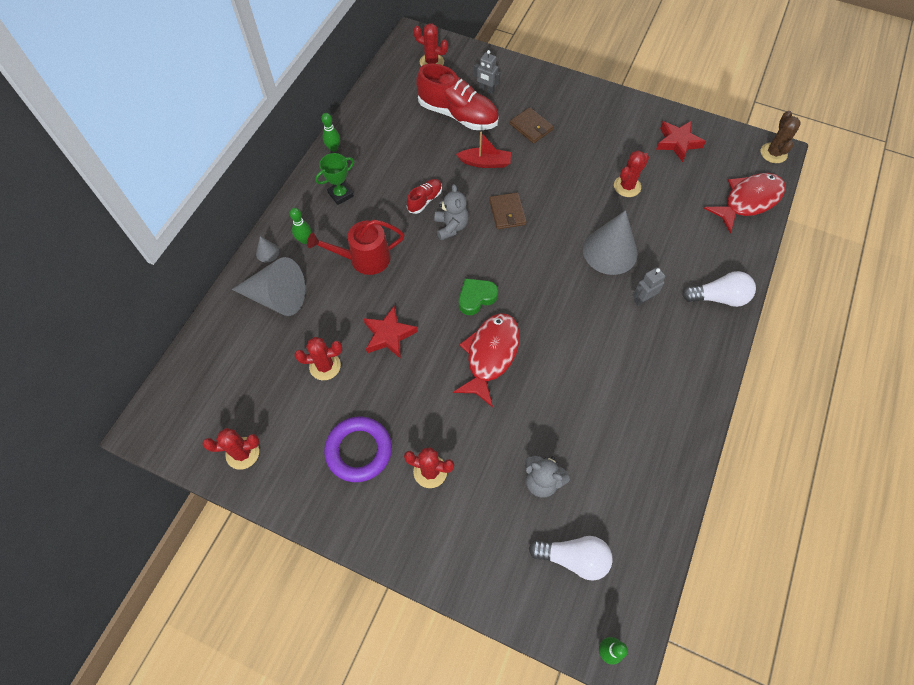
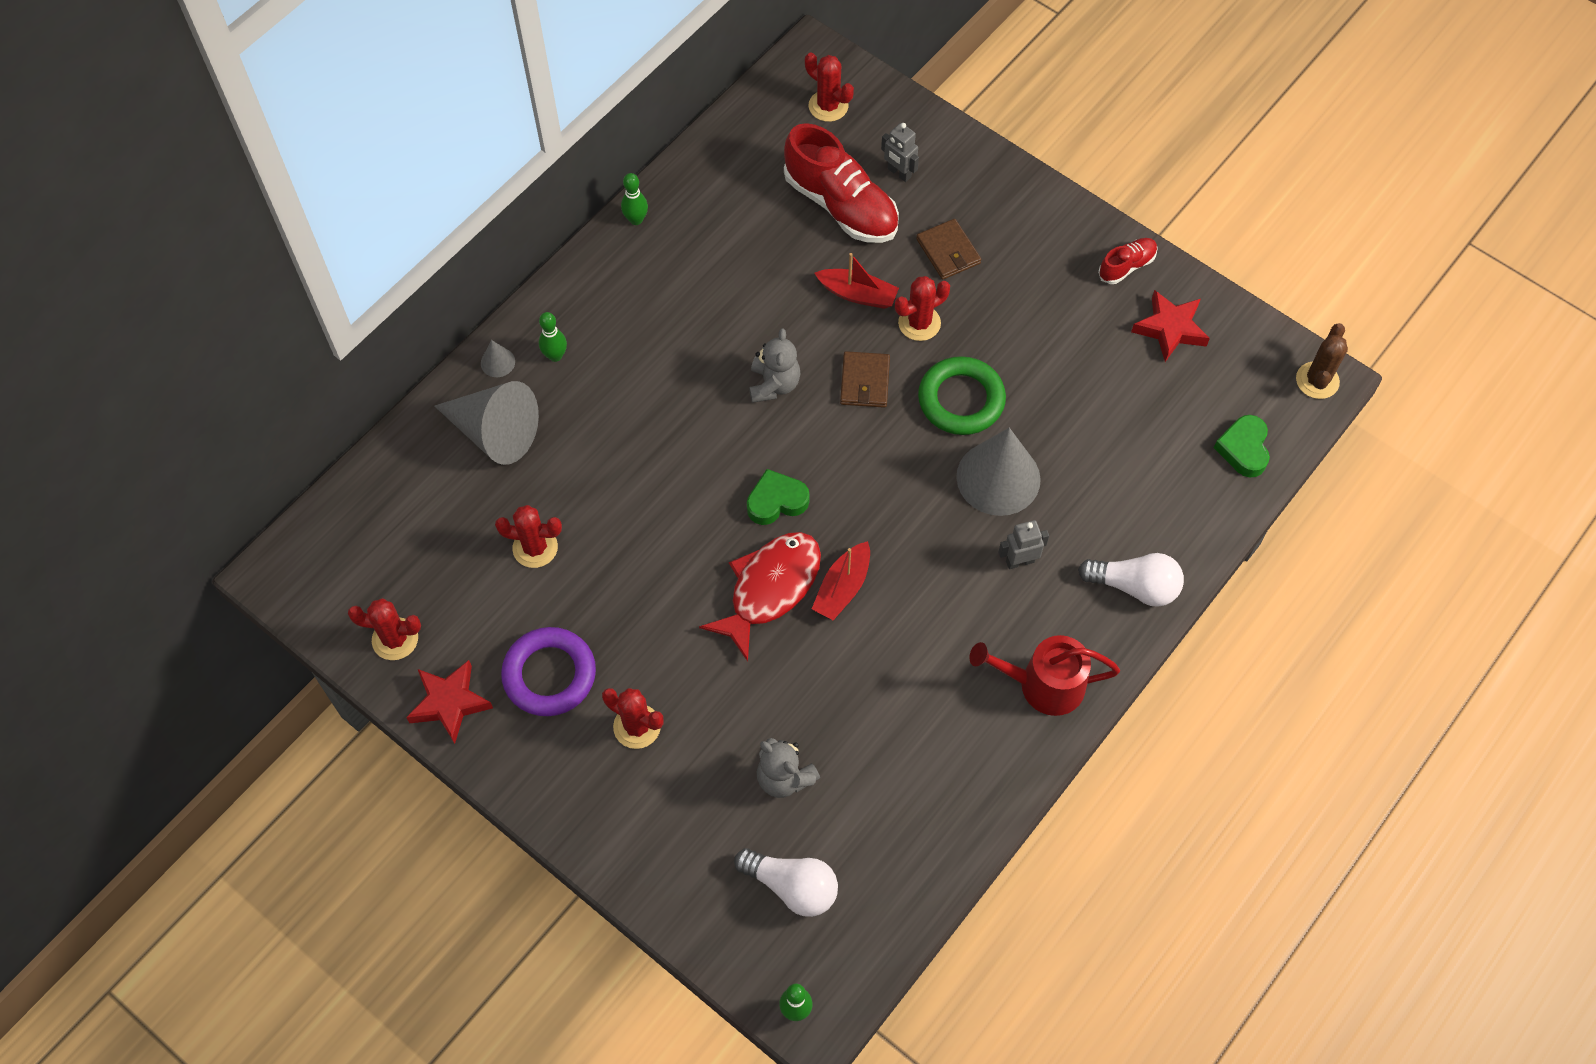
camera: 15 degrees right, 0 degrees up
red watering can [307,220,404,275] -> red watering can moved to [969,635,1120,716]
green trophy [315,153,354,205] -> none
red star [363,306,418,359] -> red star moved to [406,660,493,744]
red shoe [407,179,442,214] -> red shoe moved to [1098,238,1158,284]
red cactus [614,150,649,197] -> red cactus moved to [895,276,950,341]
red fish [704,173,786,233] -> green heart [1214,415,1270,478]
none -> red boat [812,541,870,620]
none -> green ring [918,356,1006,435]

